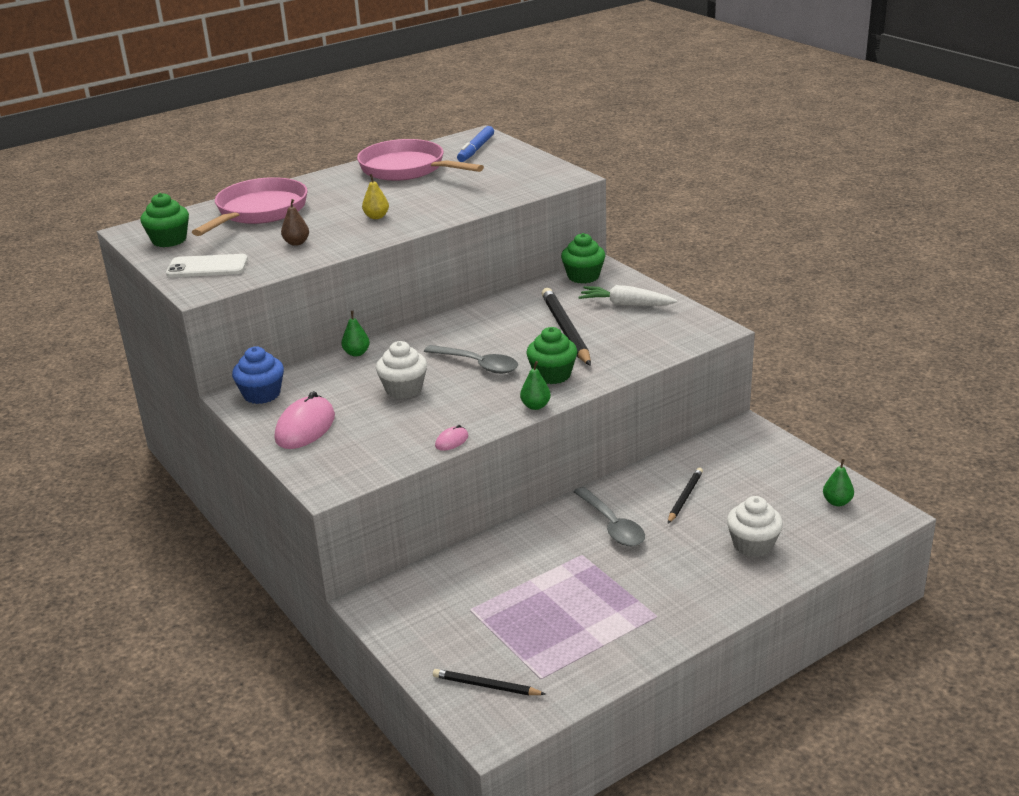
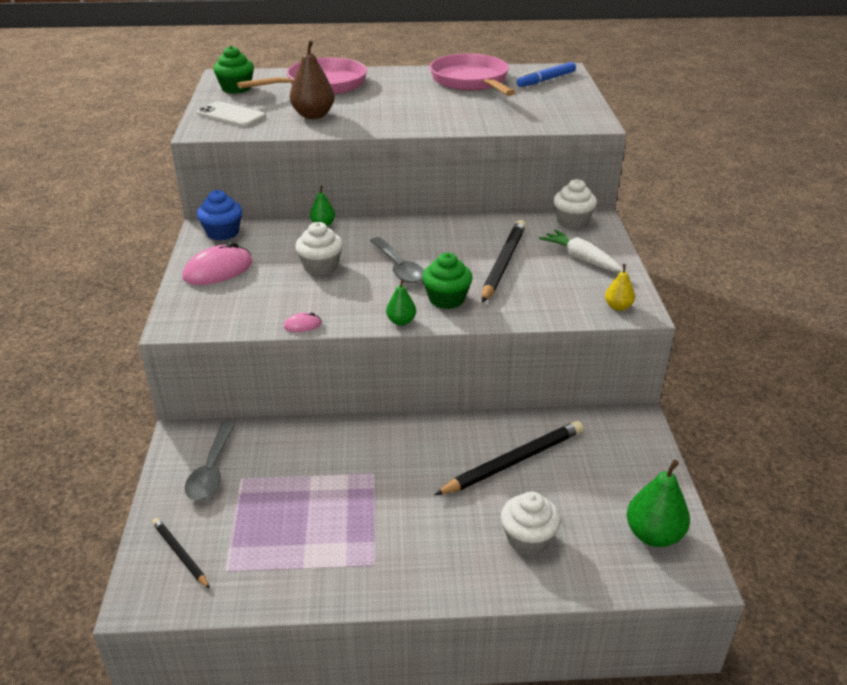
camera: 30 degrees right, 5 degrees up
brown pear [281,199,309,246] -> brown pear [290,40,334,119], size x1.79
yellow pear [362,174,389,219] -> yellow pear moved to [605,264,635,311]
green cupcake [561,233,605,283] -> white cupcake [553,179,597,229]
grey spoon [574,487,645,546] -> grey spoon moved to [185,421,236,500]
black pencil [668,468,703,523] -> black pencil [434,421,583,495], size x1.80
green pear [823,459,854,506] -> green pear [627,460,690,547], size x1.79

